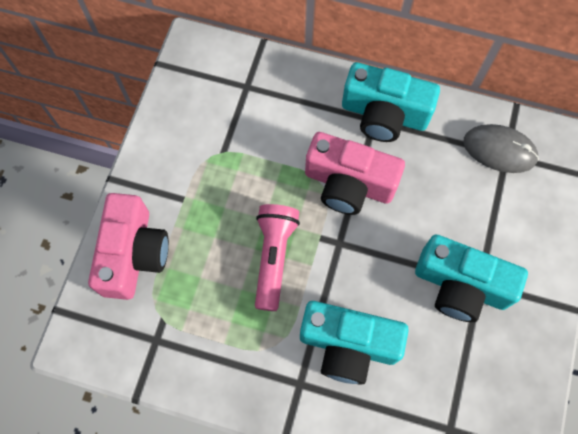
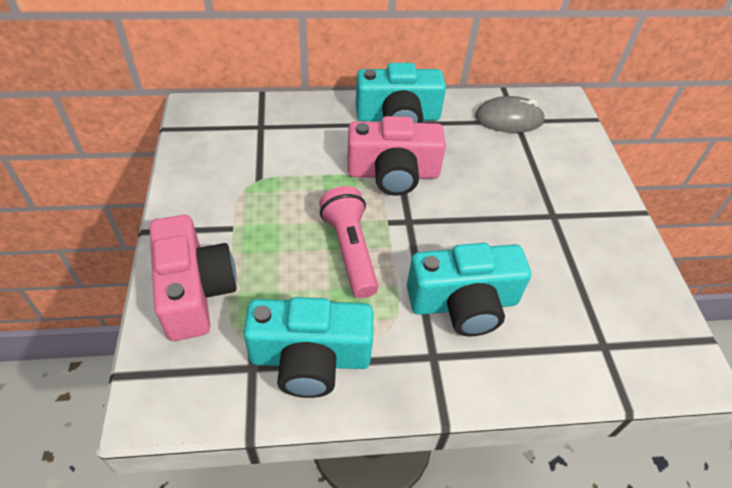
camera: 25 degrees left, 20 degrees down
turquoise camera [415,235,528,322] -> turquoise camera moved to [243,297,373,398]

